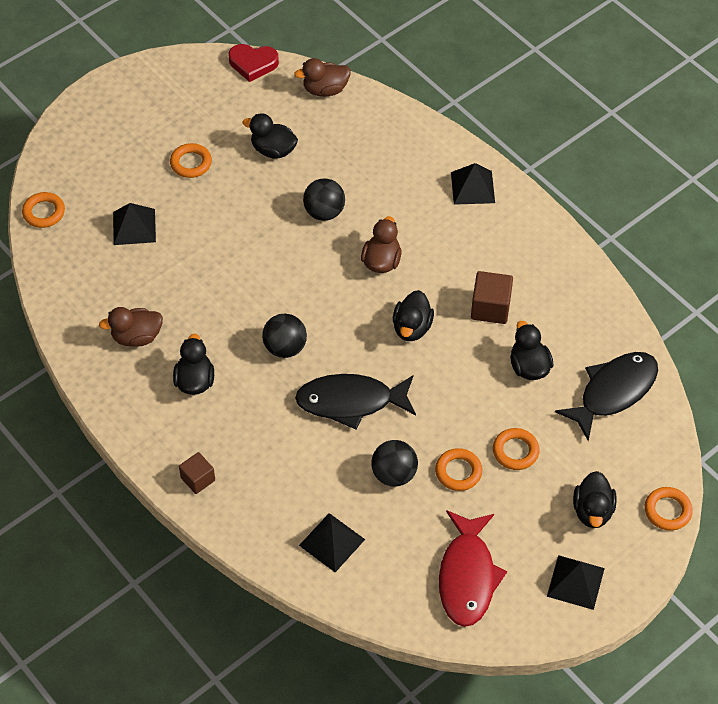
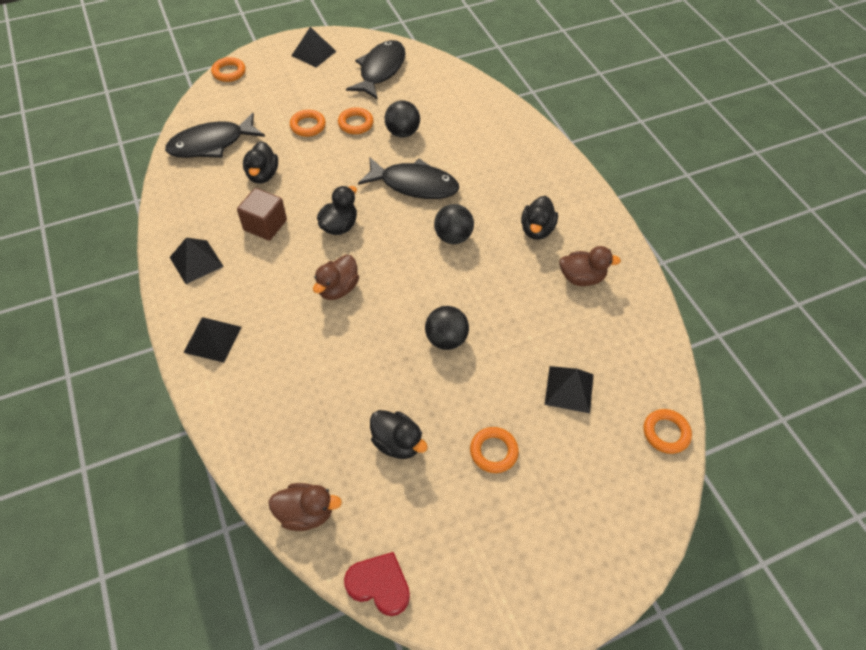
camera: 165 degrees left, 0 degrees up
brown cube [179,452,215,494] -> none
black pyramid [299,513,365,572] -> black pyramid moved to [170,238,224,284]
black ball [303,178,345,221] -> black ball moved to [425,306,469,350]
red fish [439,510,507,627] -> black fish [346,40,406,100]
black duck [573,471,617,528] -> none

